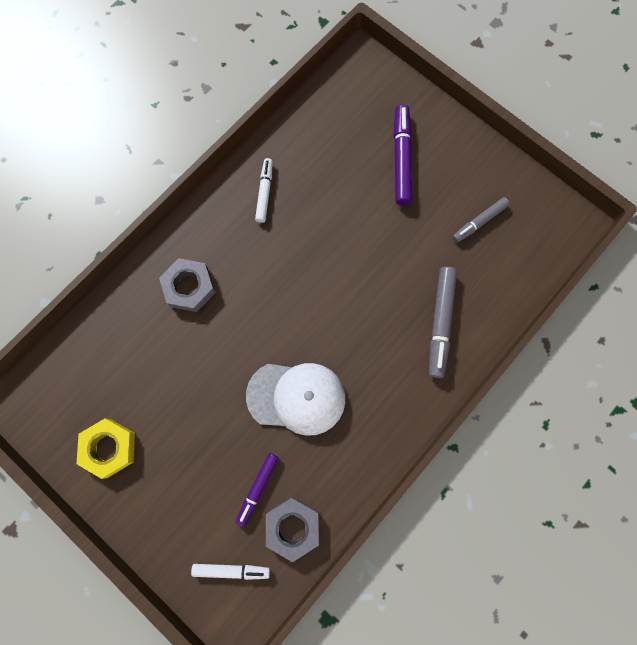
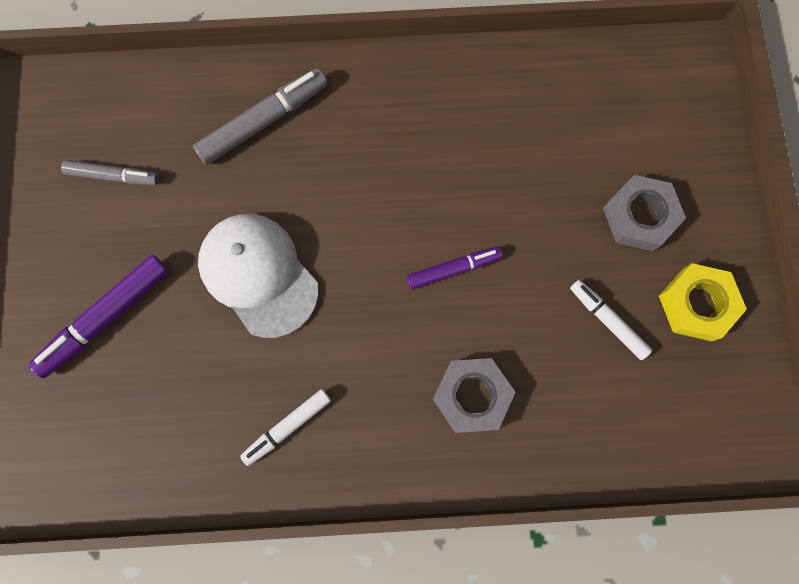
camera: 135 degrees left, 0 degrees up
white marker [191,564,270,580] -> white marker moved to [570,280,652,360]
purple marker [236,453,279,527] -> purple marker moved to [406,246,502,290]
white cap [246,363,345,436] -> white cap moved to [198,214,319,338]
grey nut [266,497,319,562] -> grey nut moved to [603,175,686,251]

